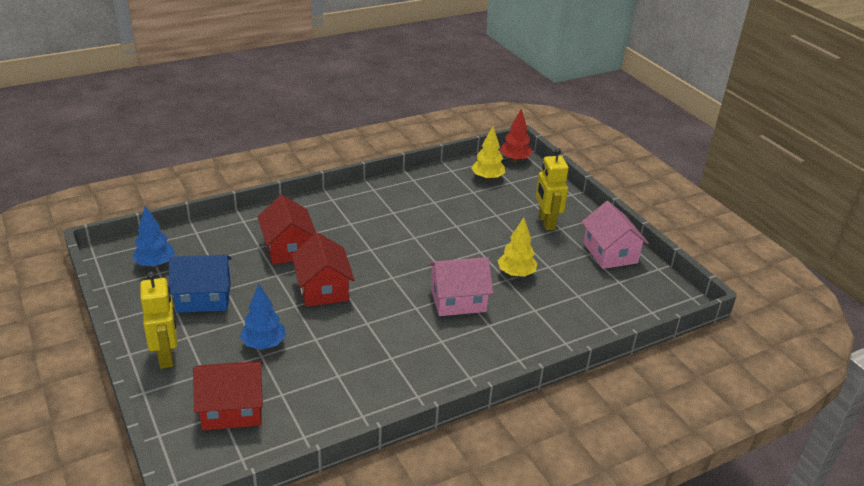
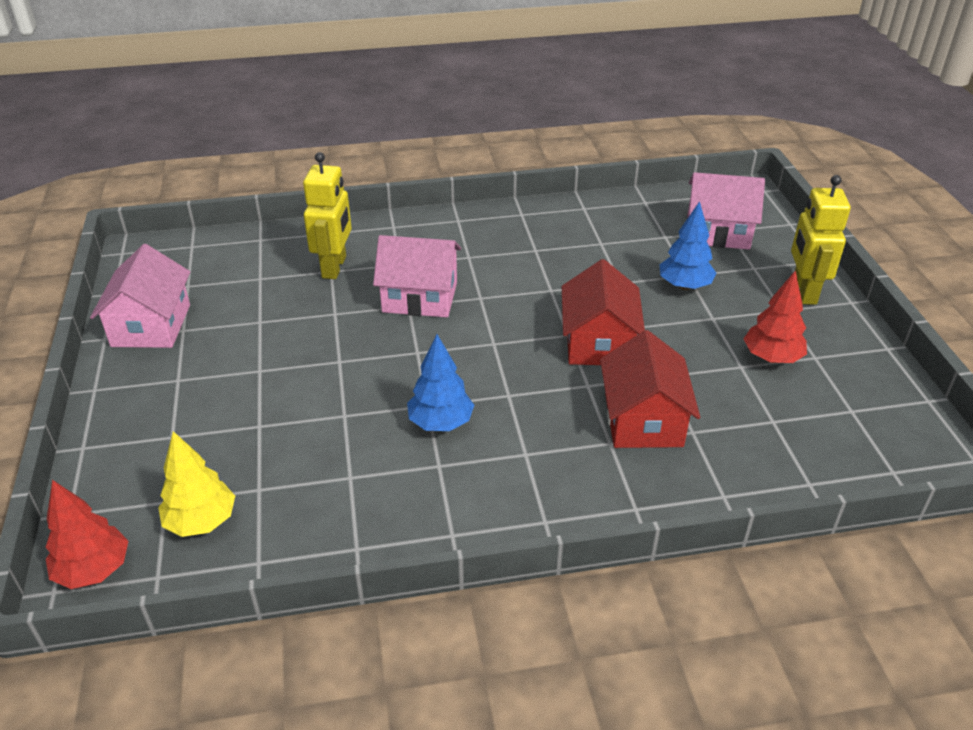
camera: 160 degrees left, 5 degrees up
blue tree [132,206,175,267] -> blue tree moved to [407,334,474,431]
blue house [169,255,232,313] -> red tree [744,270,807,363]
red house [193,361,263,430] -> pink house [688,172,765,250]
yellow tree [497,218,537,277] -> none
yellow robot [536,148,569,230] -> yellow robot moved to [303,152,352,279]

